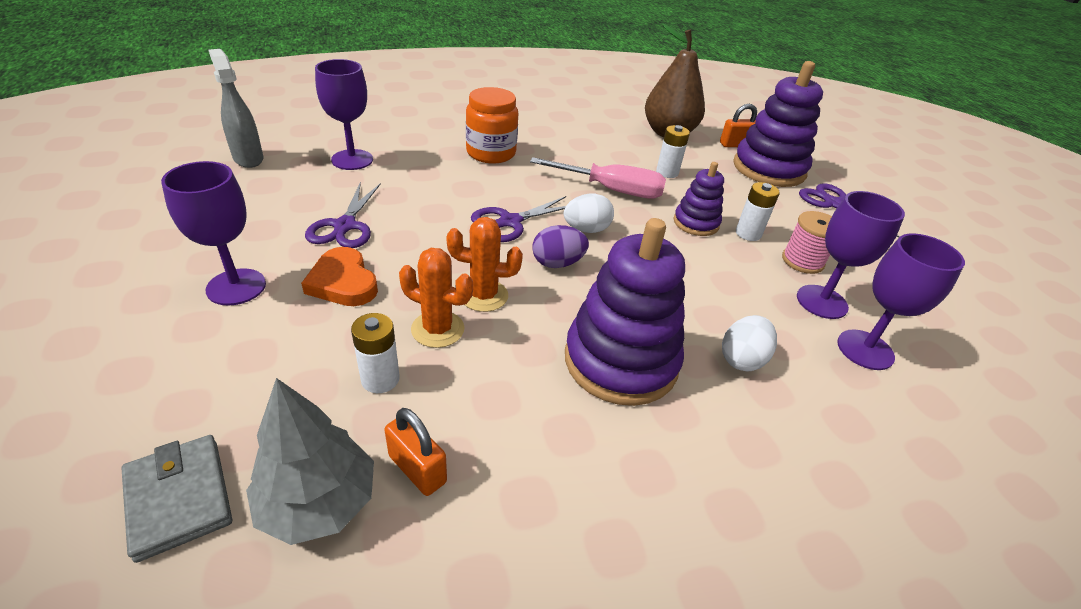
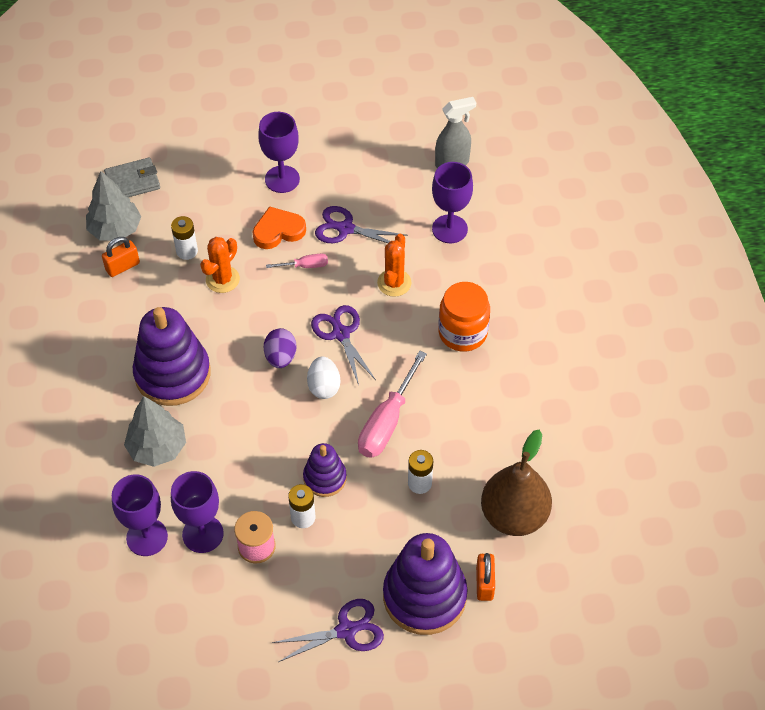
camera: 105 degrees right, 15 degrees up
orange cactus [446,217,523,312] -> orange cactus moved to [377,234,412,297]
white egg [722,315,777,371] -> grey tree [124,396,186,467]
none -> pink screwdriver [266,254,328,268]

